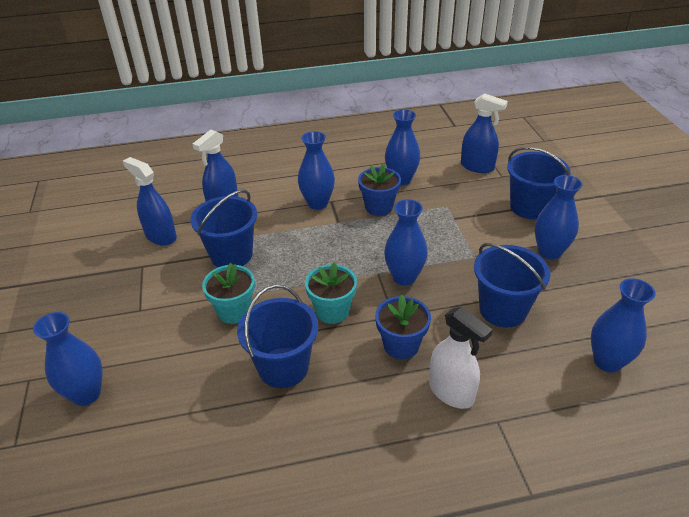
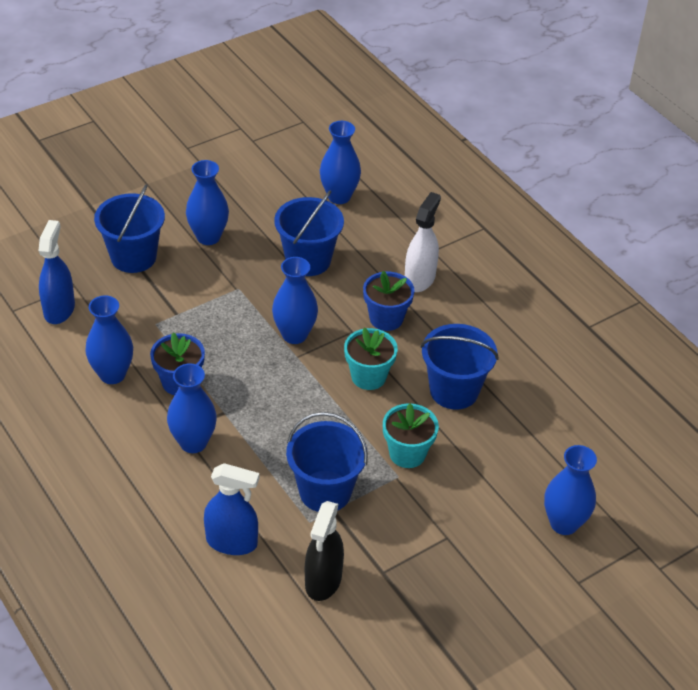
camera: 115 degrees left, 5 degrees up
blue spray bottle [123,157,177,246] -> black spray bottle [305,501,344,601]

